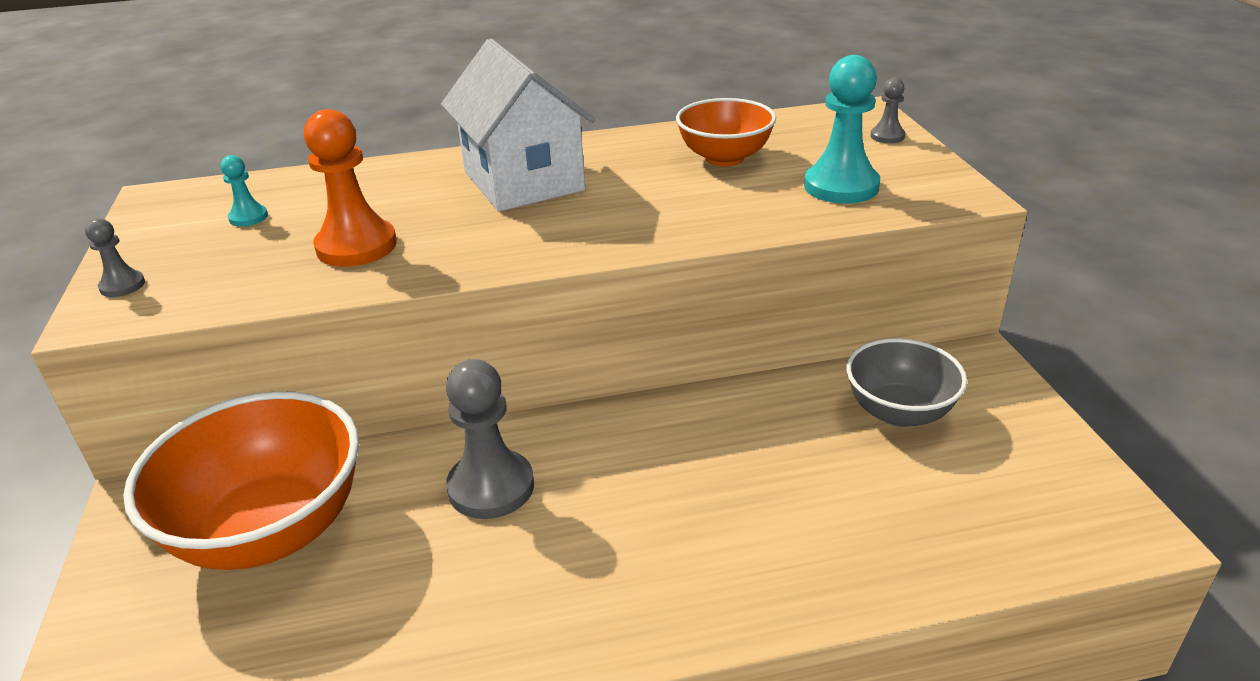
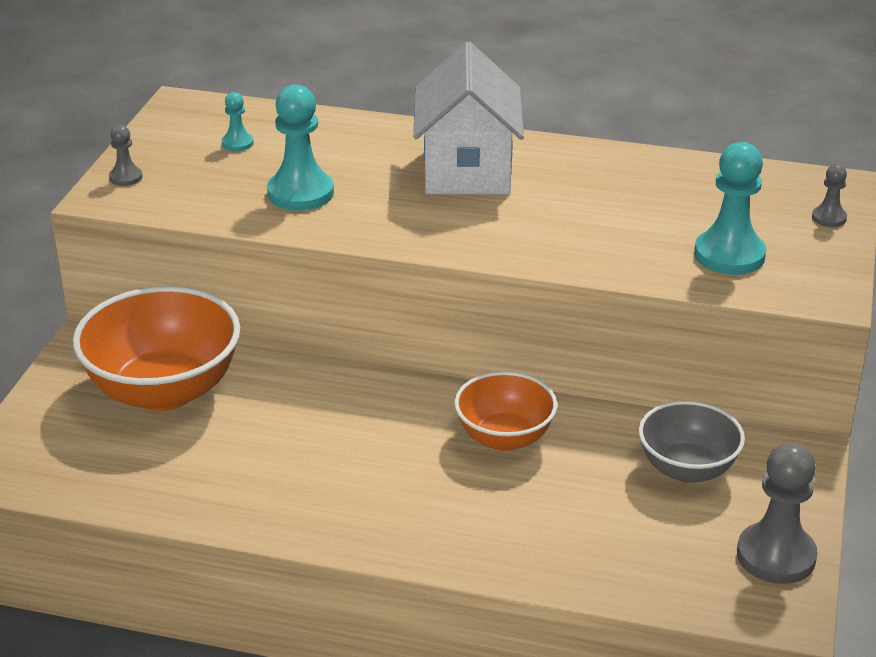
camera: 25 degrees right, 0 degrees up
orange pawn [304,109,397,267] -> turquoise pawn [267,85,334,211]
grey pawn [446,359,534,519] -> grey pawn moved to [737,443,818,584]
orange bowl [676,98,776,166] -> orange bowl moved to [454,371,557,451]

